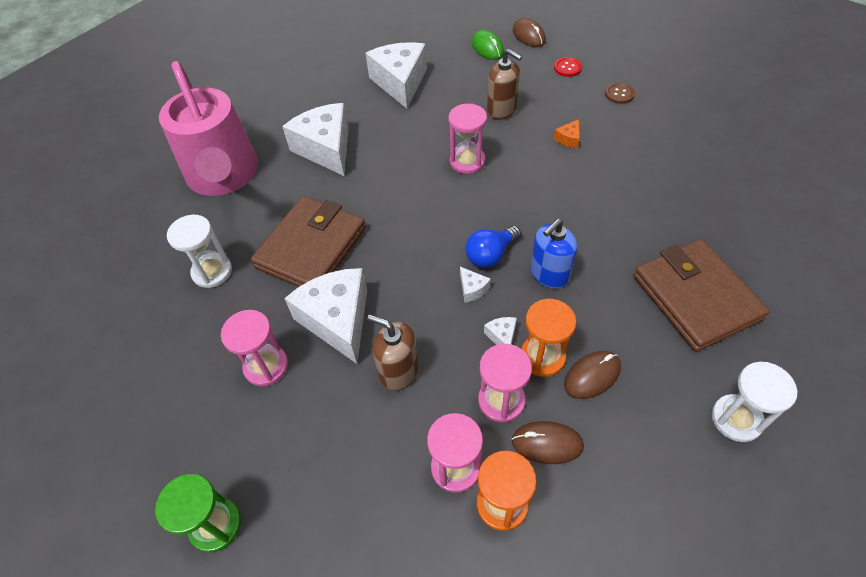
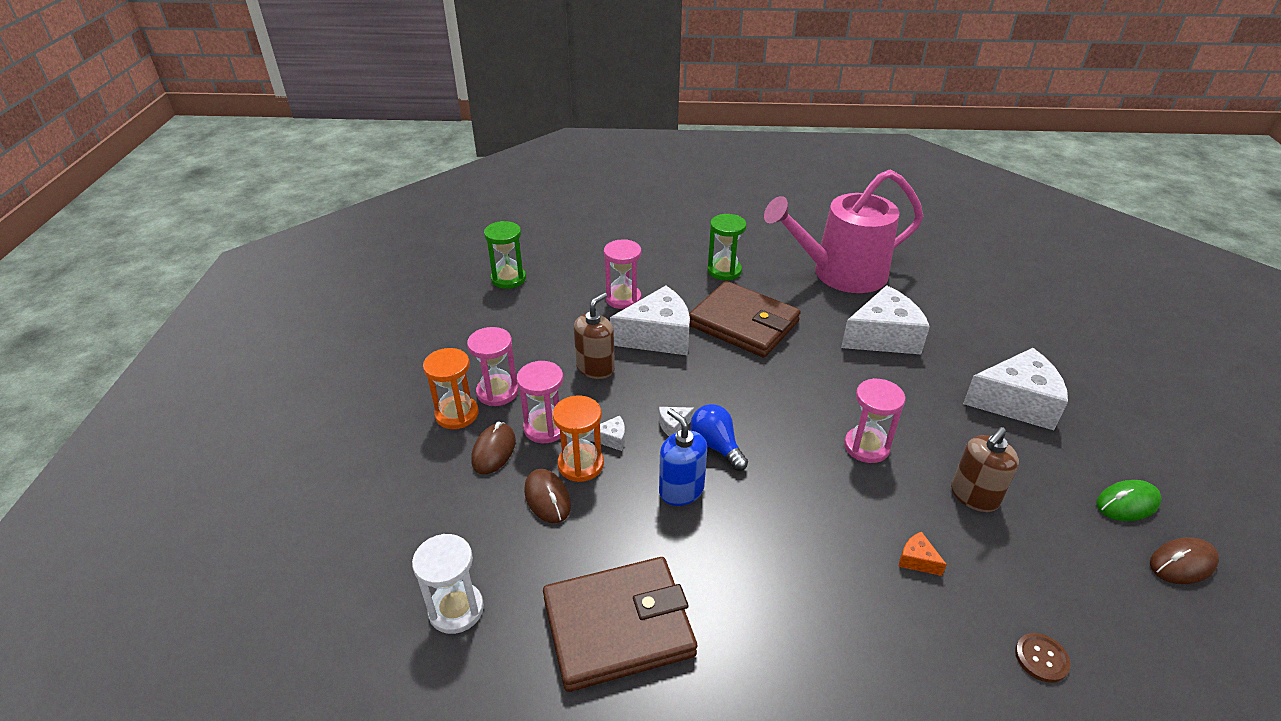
camera: 95 degrees right, 15 degrees down
white hourglass [167,215,232,288] -> green hourglass [707,214,747,280]
red button [554,57,582,77] -> none

